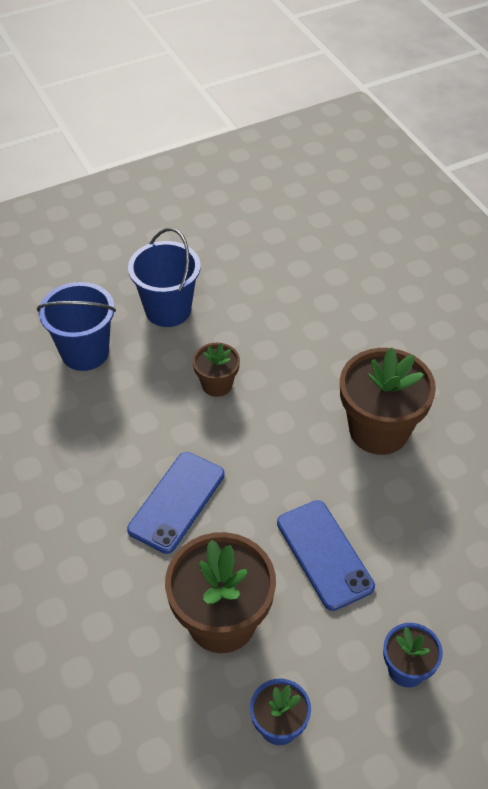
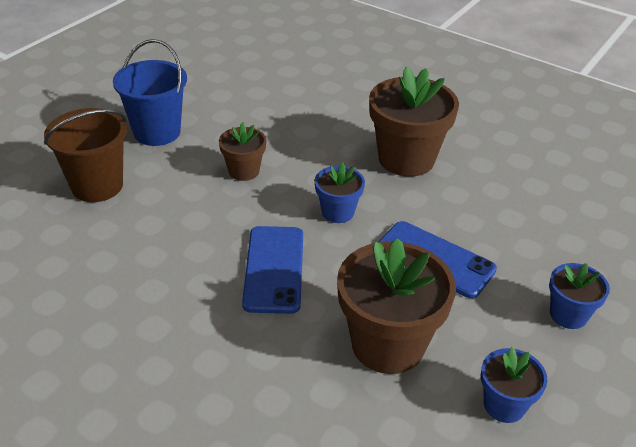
camera: 30 degrees left, 10 degrees down
blue bucket [37,282,116,371] -> brown bucket [44,108,127,202]
none -> blue flower pot [315,162,365,223]

